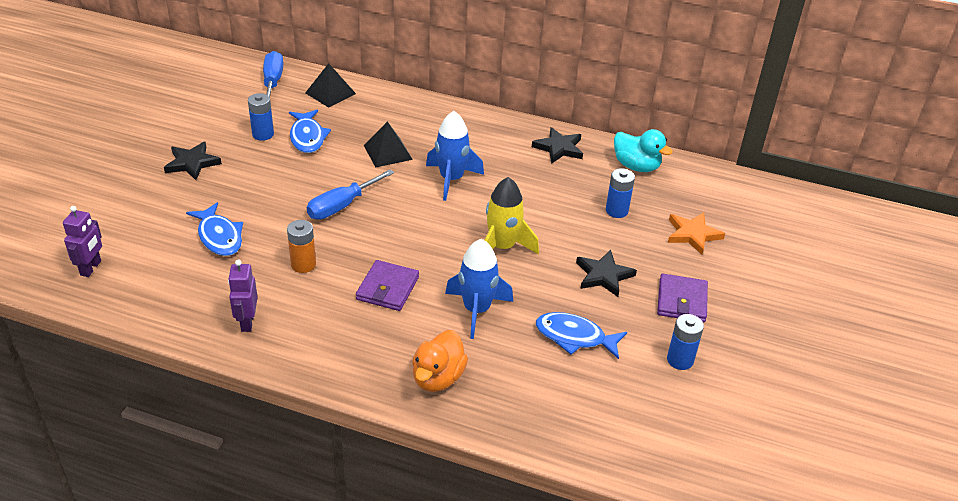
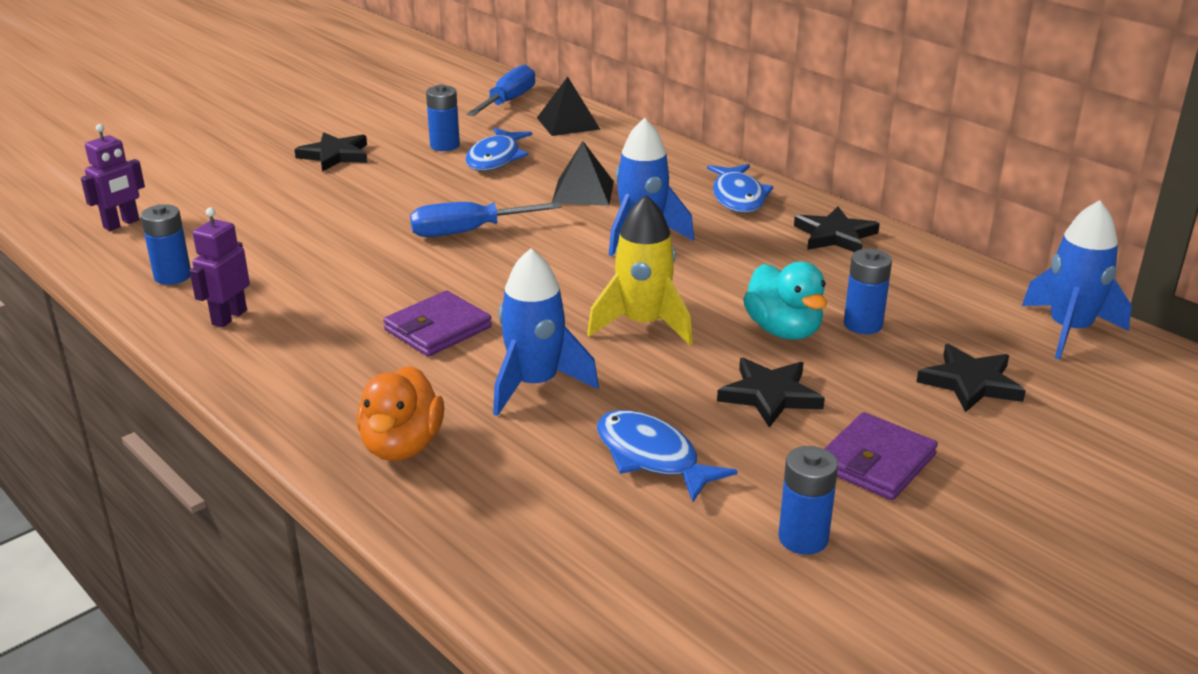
camera: 30 degrees right, 10 degrees down
blue fish [186,202,243,256] -> blue fish moved to [707,164,773,213]
orange battery [287,220,316,273] -> none
orange duck [412,330,468,392] -> orange duck turned 45 degrees counterclockwise [357,366,444,461]
turquoise duck [614,129,673,172] -> turquoise duck moved to [743,261,827,340]
orange star [668,212,725,255] -> black star [917,344,1026,413]
none -> blue battery [140,204,191,285]
none -> blue rocket [1022,200,1132,360]

